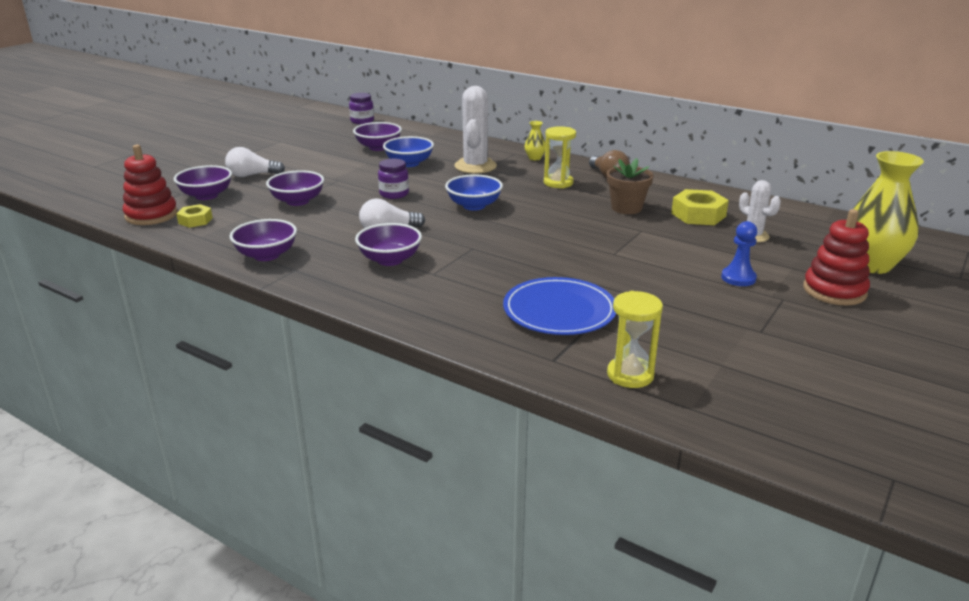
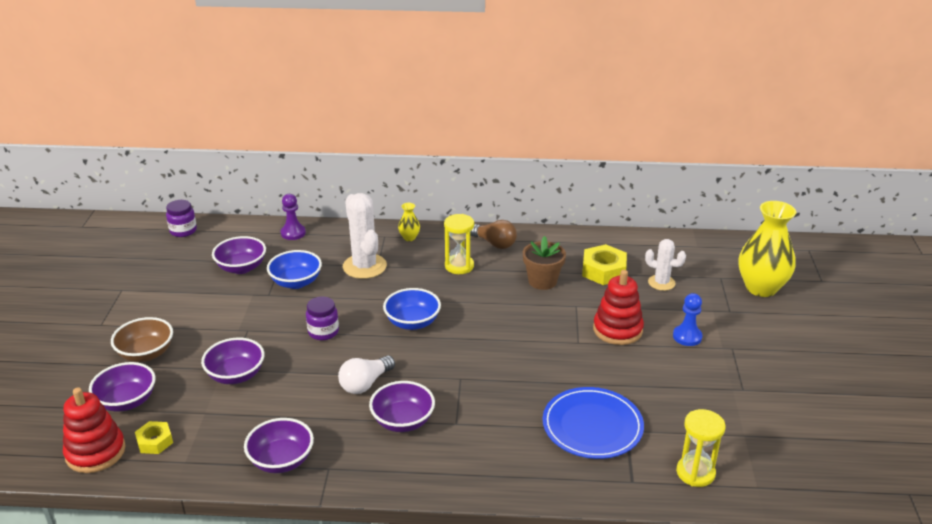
camera: 30 degrees left, 5 degrees up
white light bulb [225,147,285,177] -> brown bowl [111,317,173,362]
red stacking toy [803,209,870,305] -> red stacking toy moved to [593,270,644,345]
none -> purple pawn [281,194,306,240]

